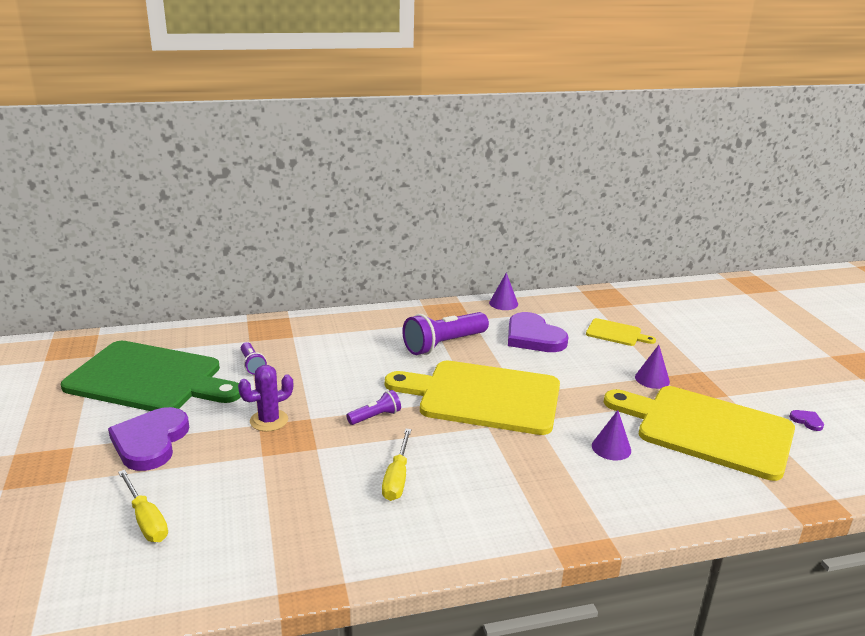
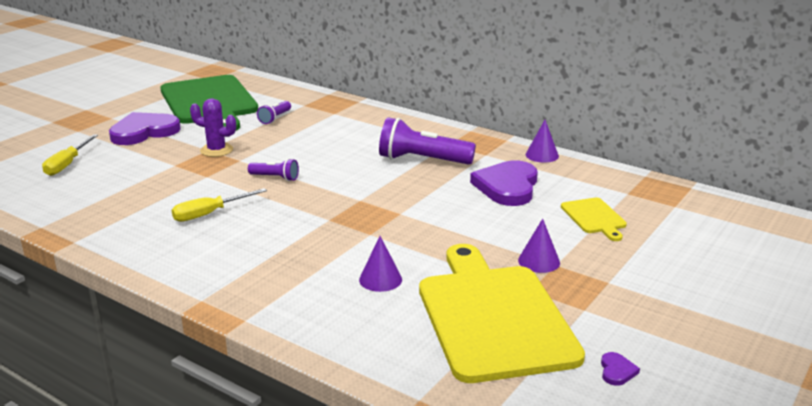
camera: 50 degrees right, 0 degrees up
yellow cutting board [385,361,560,435] -> none

